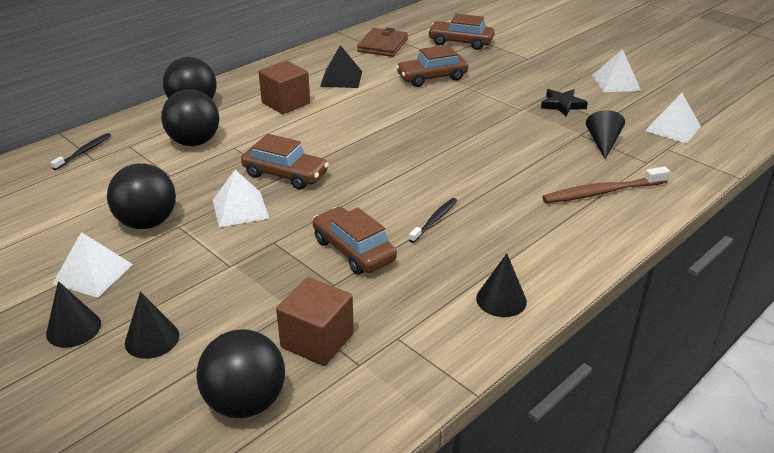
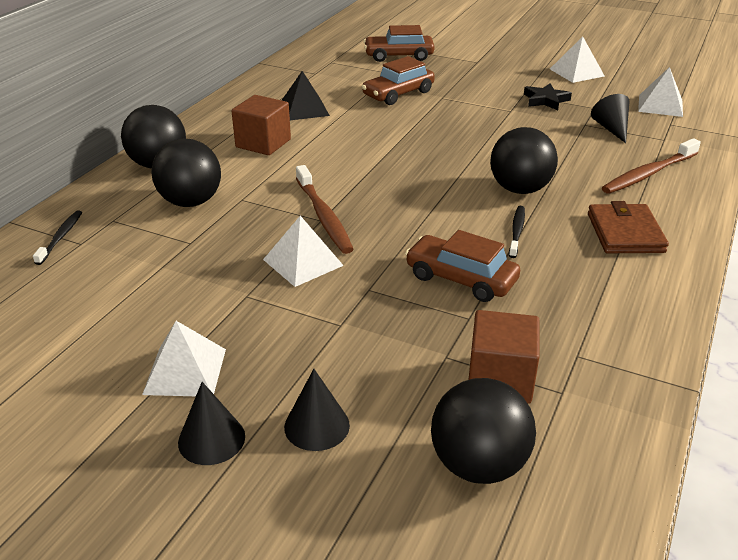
camera: 20 degrees left, 0 degrees up
black ball [107,163,176,229] -> black ball moved to [490,127,558,194]
brown car [241,134,329,189] -> brown toothbrush [296,165,354,254]
brown wallet [357,28,408,57] -> brown wallet moved to [588,201,669,253]
black cone [476,253,527,317] -> none

